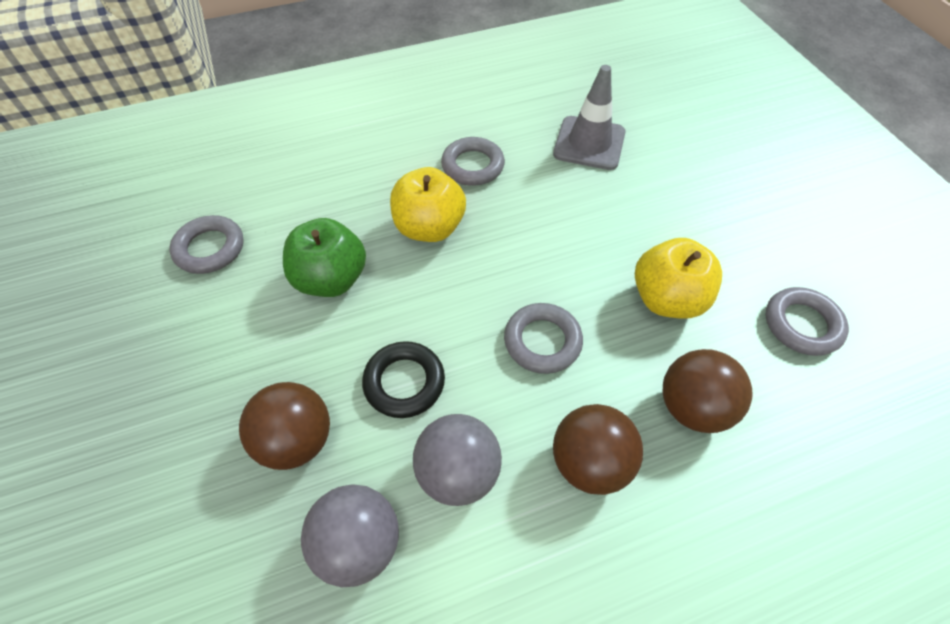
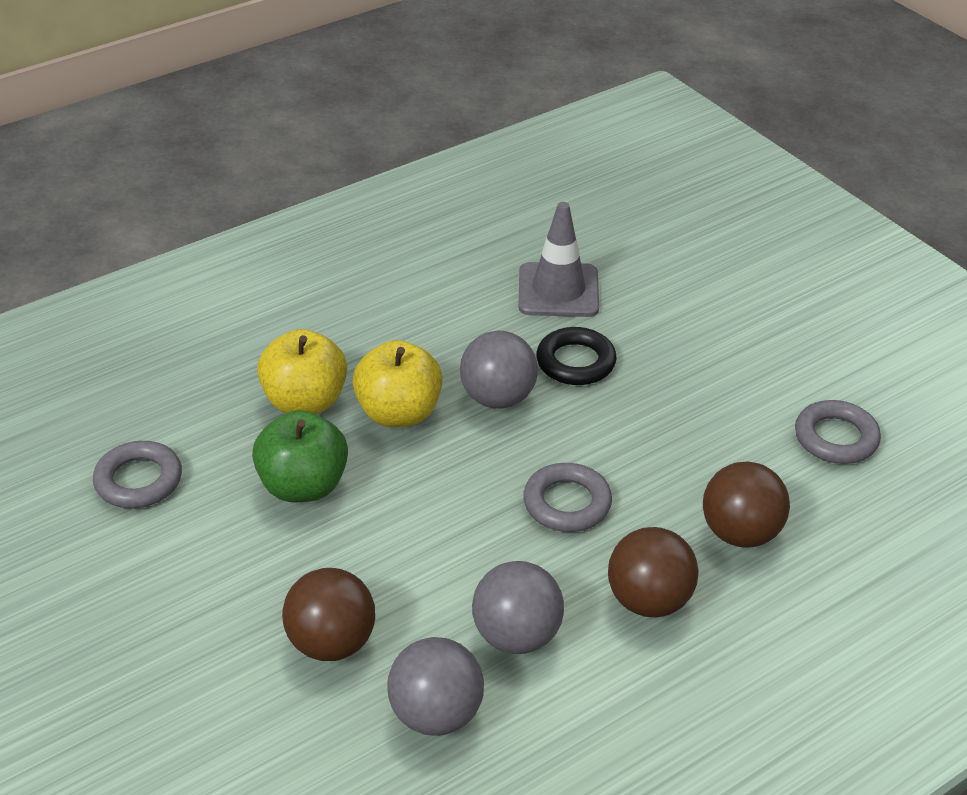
camera: 15 degrees left, 15 degrees down
black ring [362,341,445,418] -> black ring moved to [536,327,617,385]
grey ring [441,137,505,186] -> none
yellow apple [635,238,722,318] -> yellow apple moved to [257,329,347,414]
none -> grey ball [460,331,538,409]

